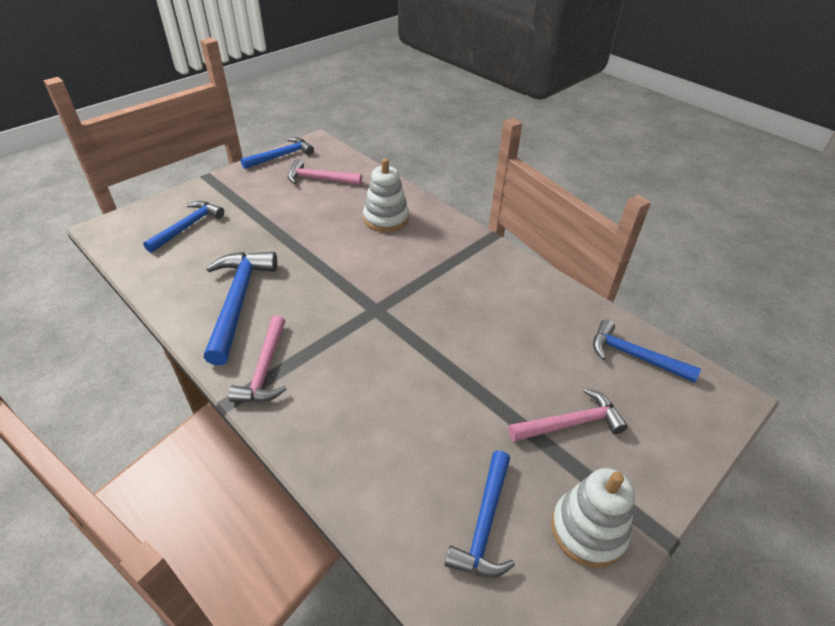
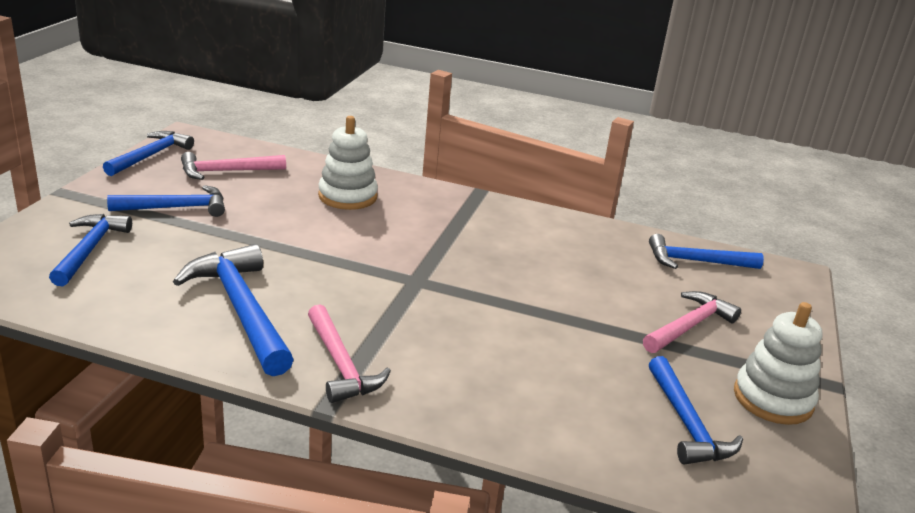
camera: 30 degrees left, 15 degrees down
none -> blue hammer [107,185,225,217]

